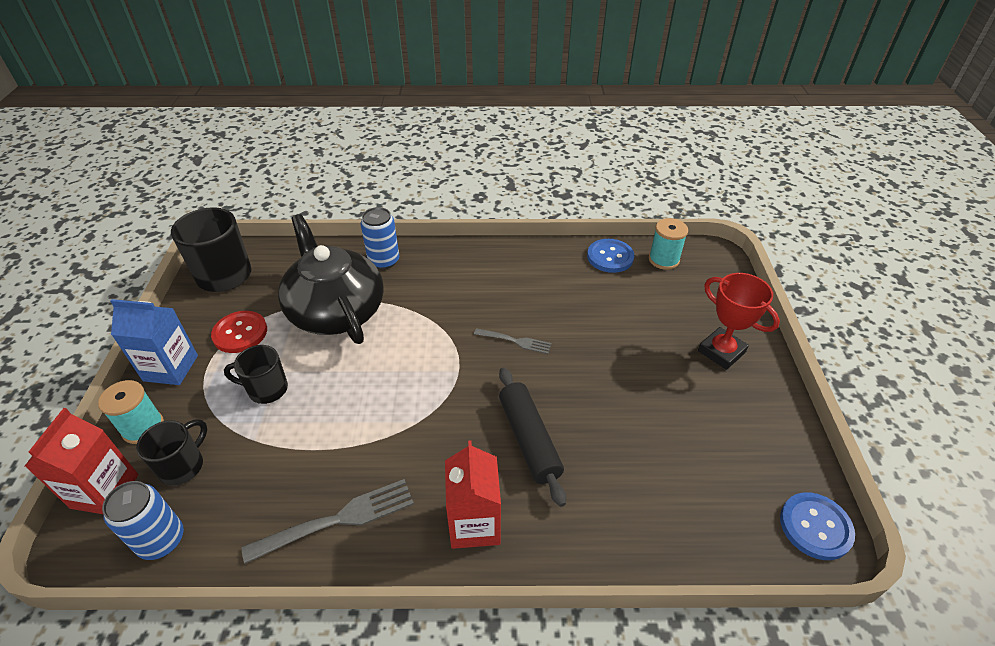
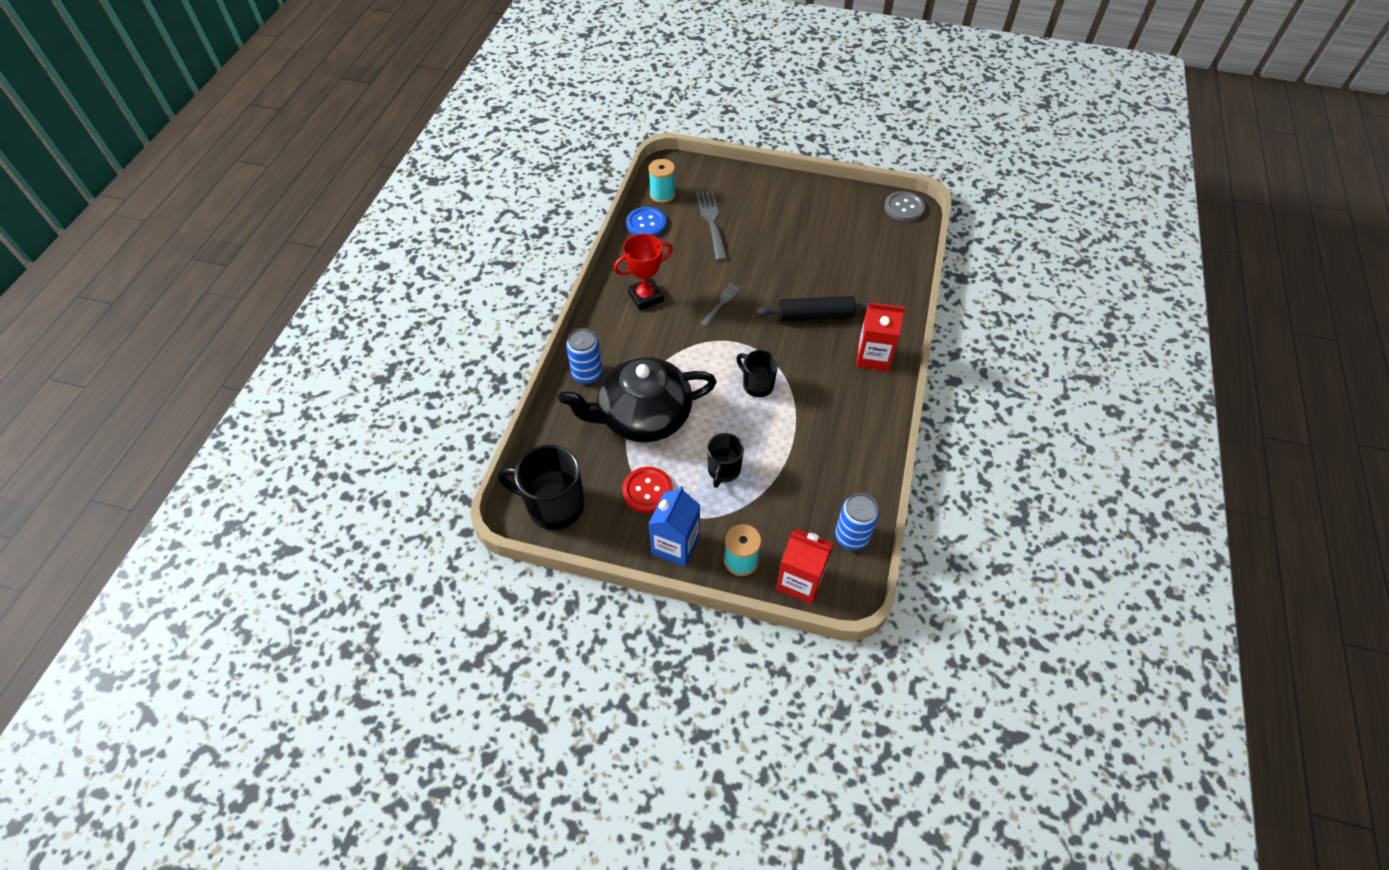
camera: 75 degrees left, 10 degrees up
black mug [136,419,207,486] -> black mug moved to [737,350,778,397]
grey fork [241,479,414,564] -> grey fork moved to [696,191,727,261]
red trophy [698,273,780,370] -> red trophy moved to [614,234,673,310]
blue button [780,492,855,560] -> grey button [884,191,925,222]

